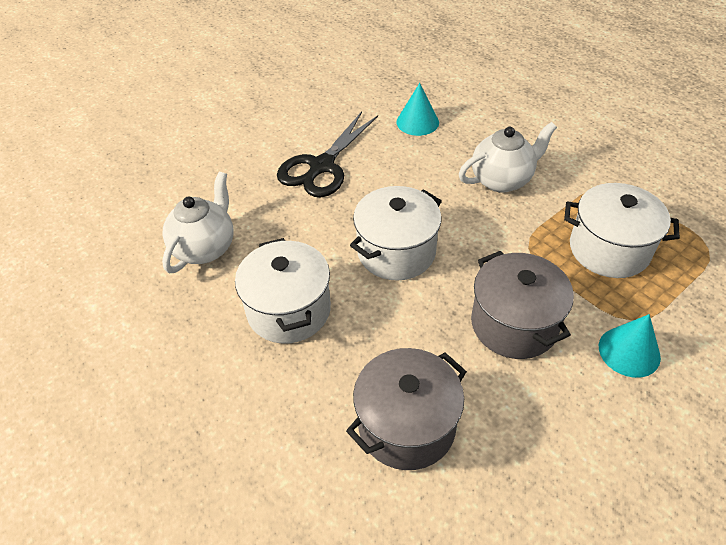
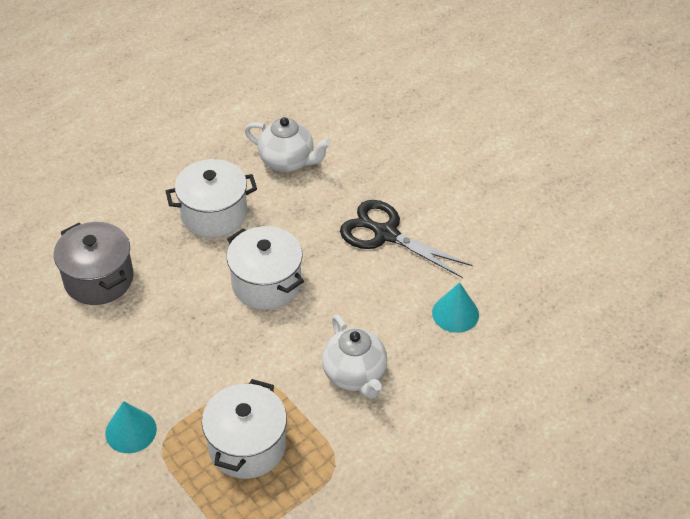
camera: 90 degrees right, 0 degrees up
grey pot [471,251,574,359] -> none

